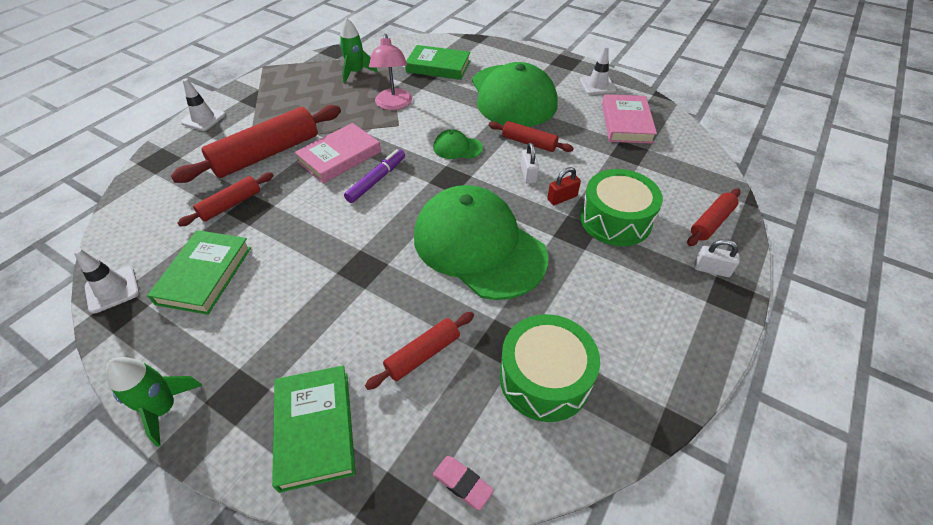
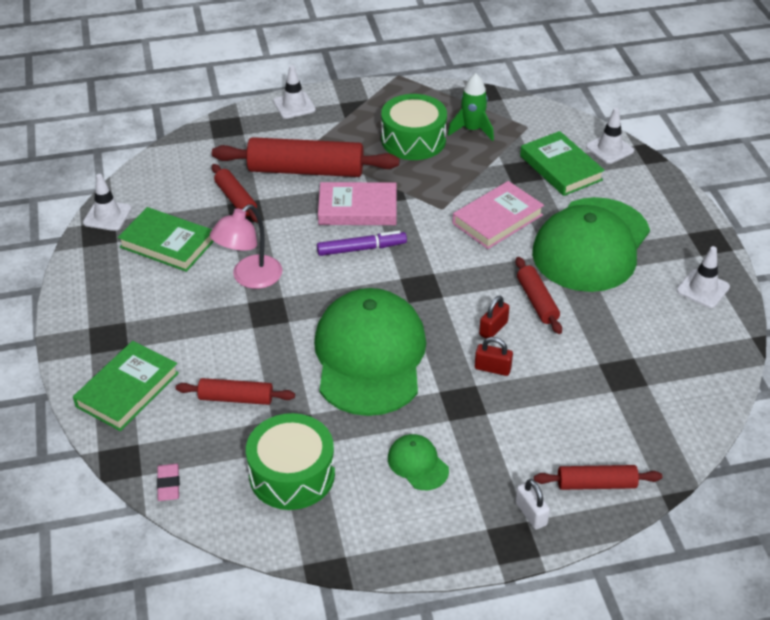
camera: 45 degrees right, 5 degrees down
green rocket [106,357,202,447] -> none
green book [147,230,251,315] -> green book turned 60 degrees clockwise [118,207,214,272]
red rolling pin [177,172,274,227] -> red rolling pin turned 60 degrees clockwise [212,164,258,223]
pink lamp [369,34,412,110] -> pink lamp moved to [210,204,283,289]
green cap [433,129,483,159] -> green cap moved to [388,434,449,490]
white padlock [521,143,539,184] -> red padlock [479,296,509,338]
green drum [580,169,663,246] -> green drum moved to [381,94,447,160]
pink book [602,94,657,144] -> pink book moved to [452,181,544,249]
none -> white traffic cone [586,108,634,164]

